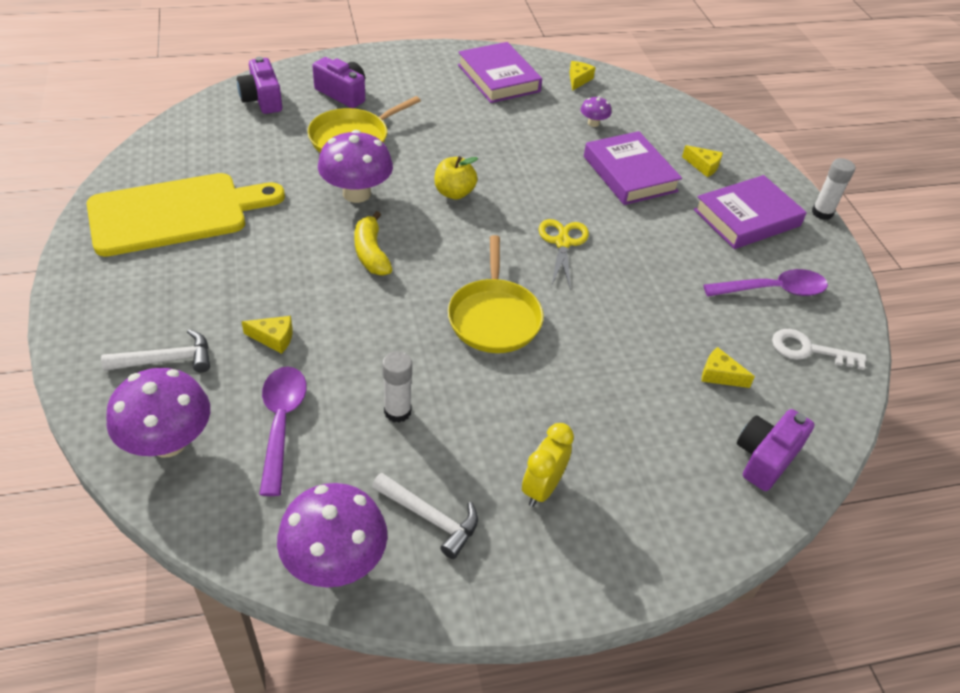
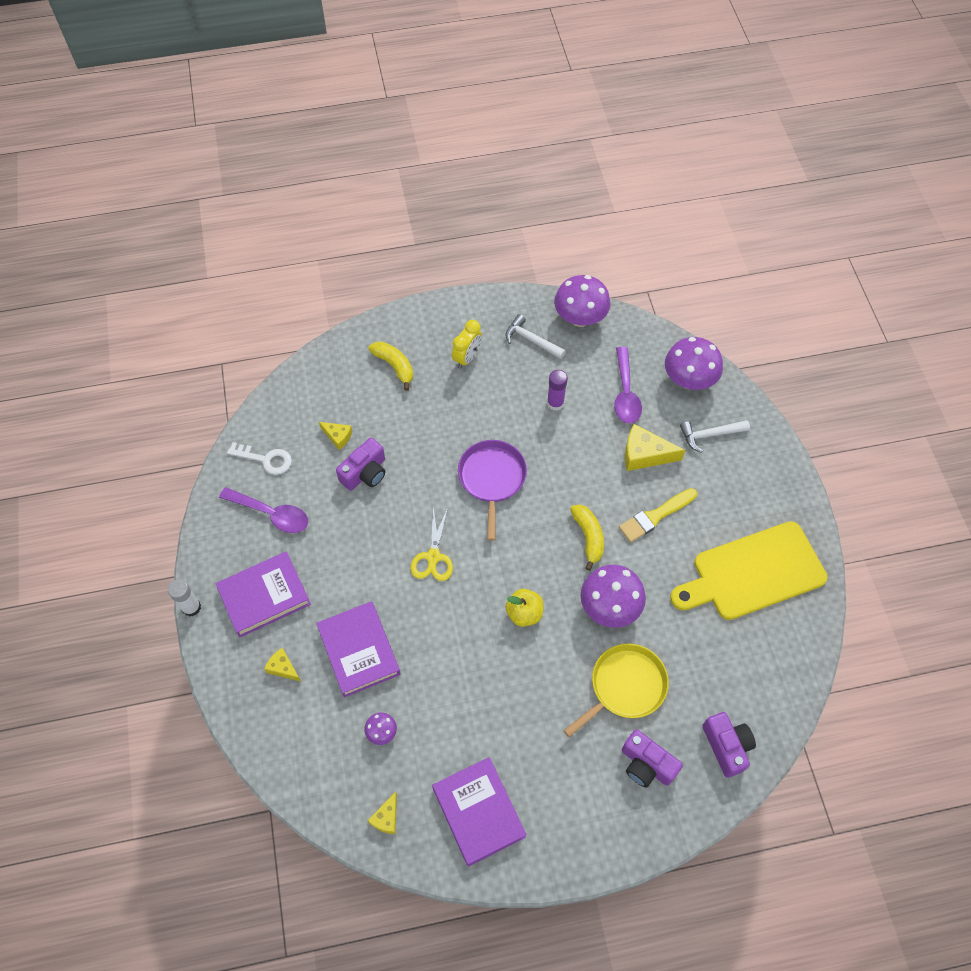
camera: 175 degrees left, 15 degrees up
yellow cheese [242,316,293,354] -> yellow cheese [625,424,685,471], size x1.73
white glue stick [382,351,412,423] -> purple glue stick [547,370,568,411]
yellow pan [448,235,544,353] -> purple pan [458,440,527,541]
purple spoon [703,269,828,297] -> purple spoon turned 150 degrees counterclockwise [219,487,308,533]
purple camera [737,409,815,491] -> purple camera moved to [336,438,385,491]
none -> yellow banana [368,341,413,391]
none -> yellow brush [619,488,697,542]

